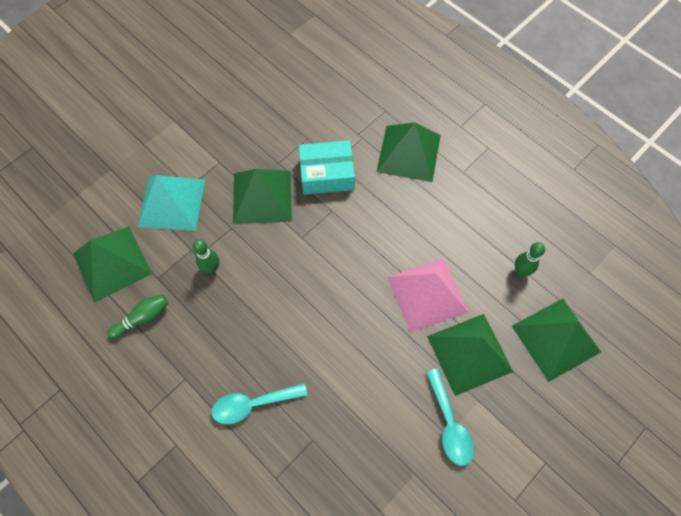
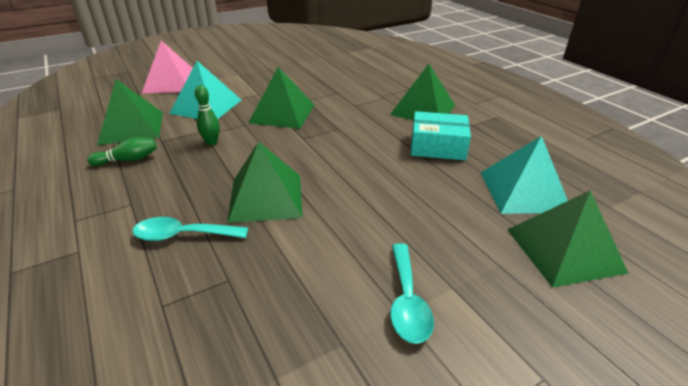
camera: 15 degrees right, 30 degrees down
turquoise box [299,140,355,195] -> turquoise box moved to [411,111,471,160]
pink pyramid [387,258,468,333] -> pink pyramid moved to [142,41,193,93]
green pyramid [427,314,513,396] -> green pyramid moved to [227,142,302,223]
green bowling pin [515,242,545,276] -> turquoise pyramid [481,136,568,214]

